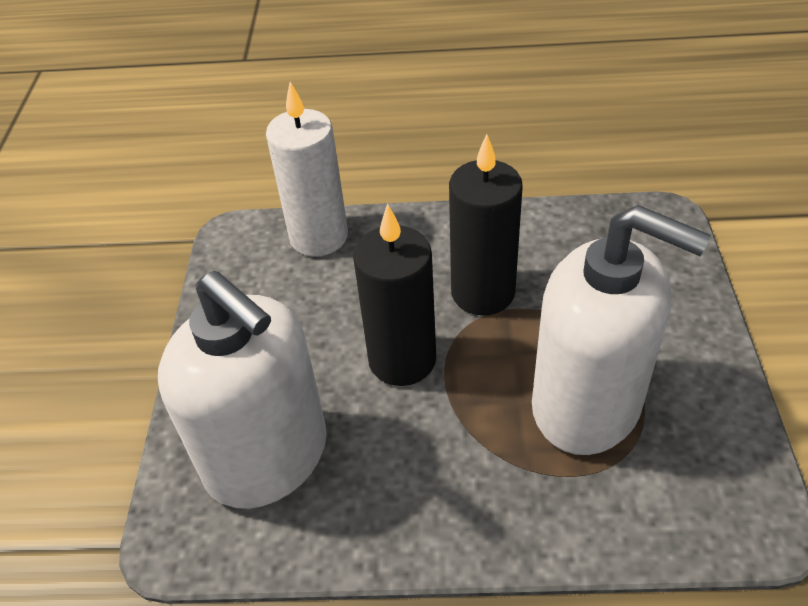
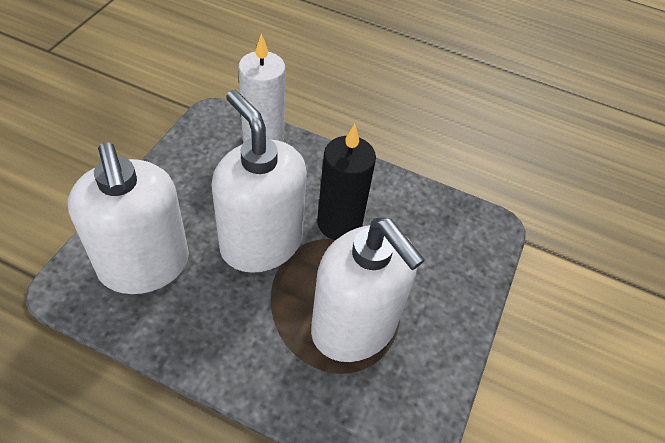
camera: 15 degrees right, 5 degrees up
black candle [353,203,436,386] -> white soap dispenser [211,90,307,273]

